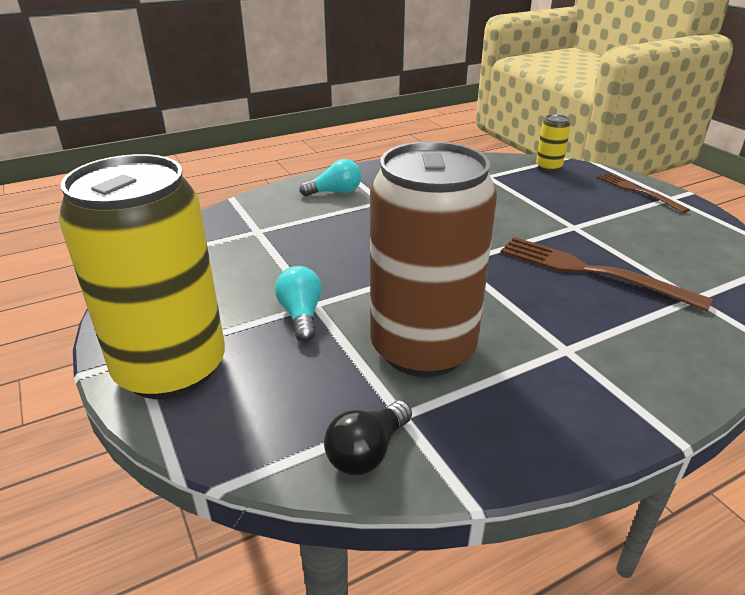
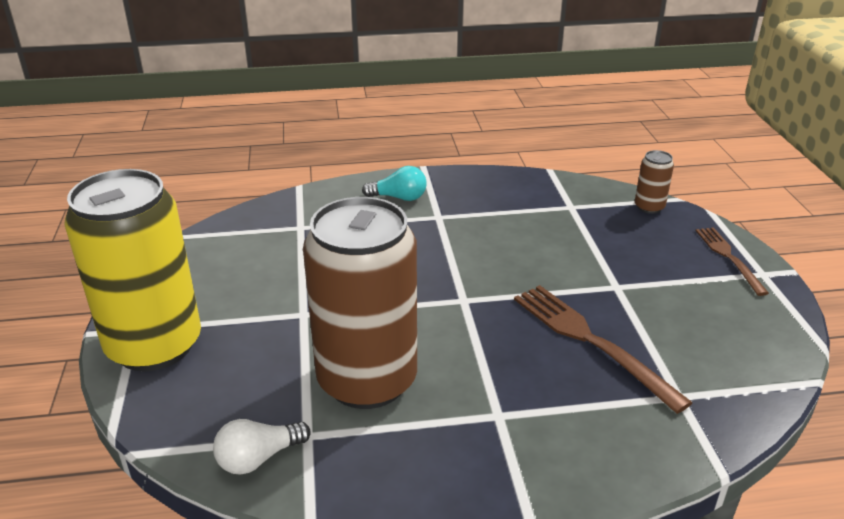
camera: 20 degrees right, 0 degrees up
turquoise light bulb [275,266,322,342] -> none
black light bulb [324,401,412,476] -> white light bulb [213,419,311,474]
yellow can [536,114,571,171] -> brown can [635,150,674,214]

